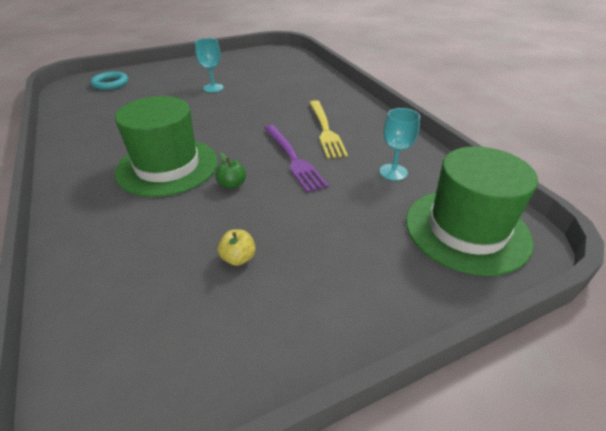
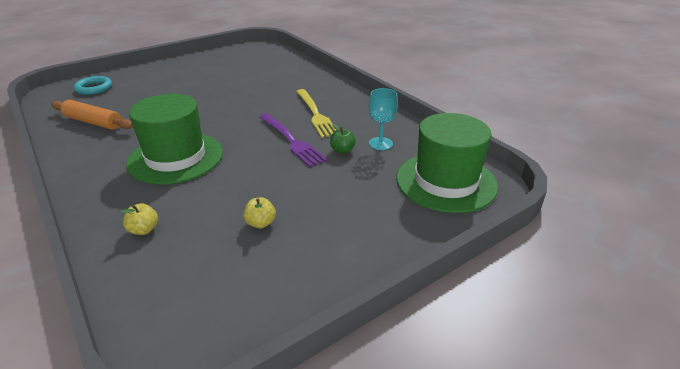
camera: 10 degrees left, 5 degrees down
turquoise goblet [195,38,224,92] -> none
green apple [215,152,246,189] -> green apple moved to [330,124,356,154]
none -> orange rolling pin [51,100,133,130]
none -> yellow apple [120,203,158,235]

